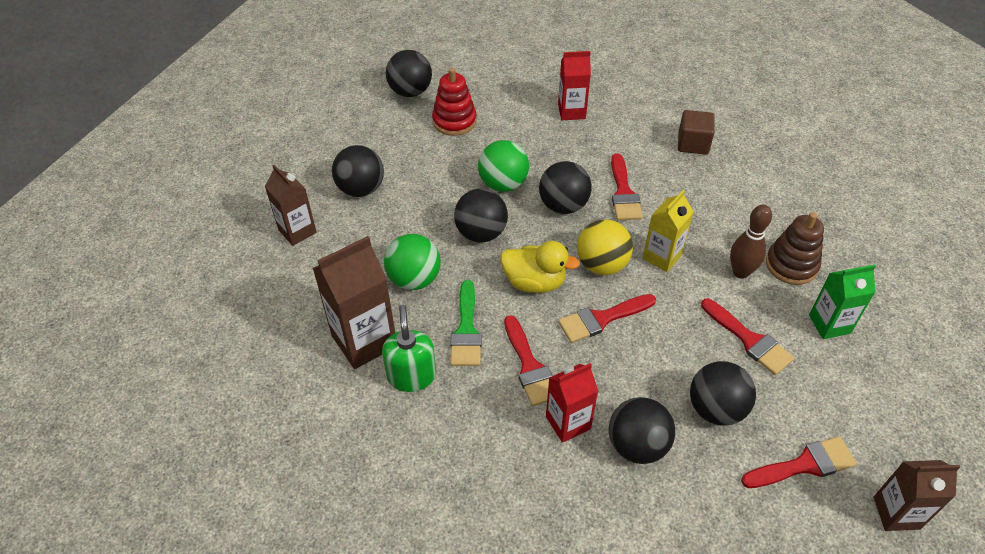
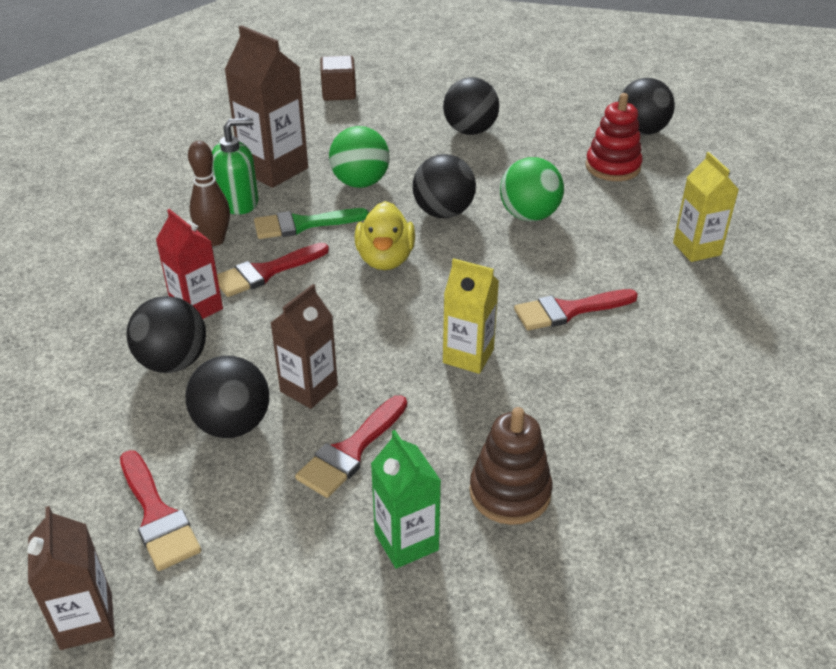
camera: 75 degrees right, 10 degrees down
brown carton [265,165,317,246] -> brown carton moved to [271,284,338,409]
black ball [539,161,592,214] -> none
red carton [558,51,591,120] -> yellow carton [673,152,739,262]
red brush [558,294,656,343] -> none
yellow ball [577,219,633,275] -> none
brown cube [678,110,714,155] -> brown cube moved to [320,55,356,101]
brown bowling pin [730,205,772,279] -> brown bowling pin moved to [188,141,230,246]

